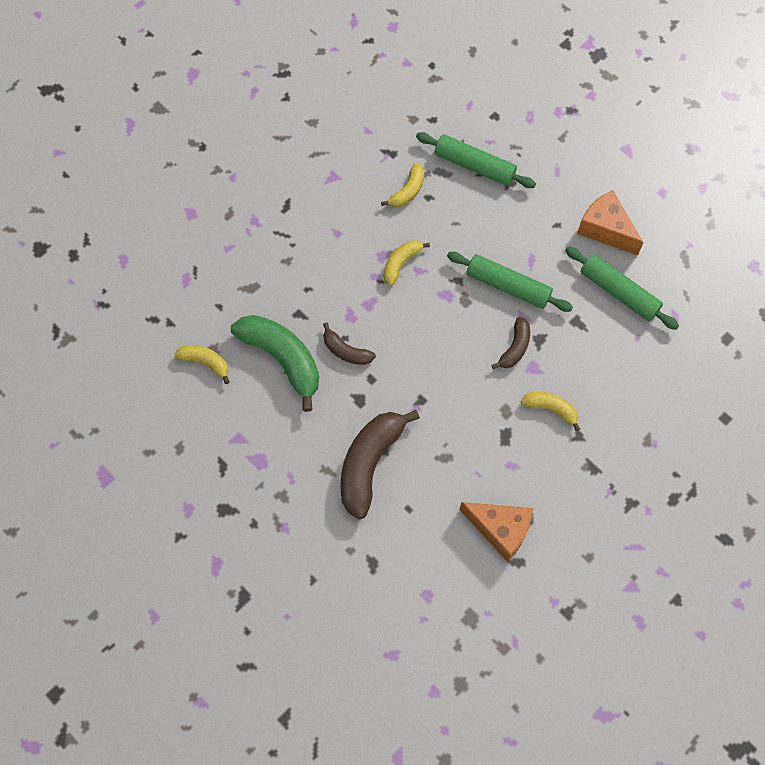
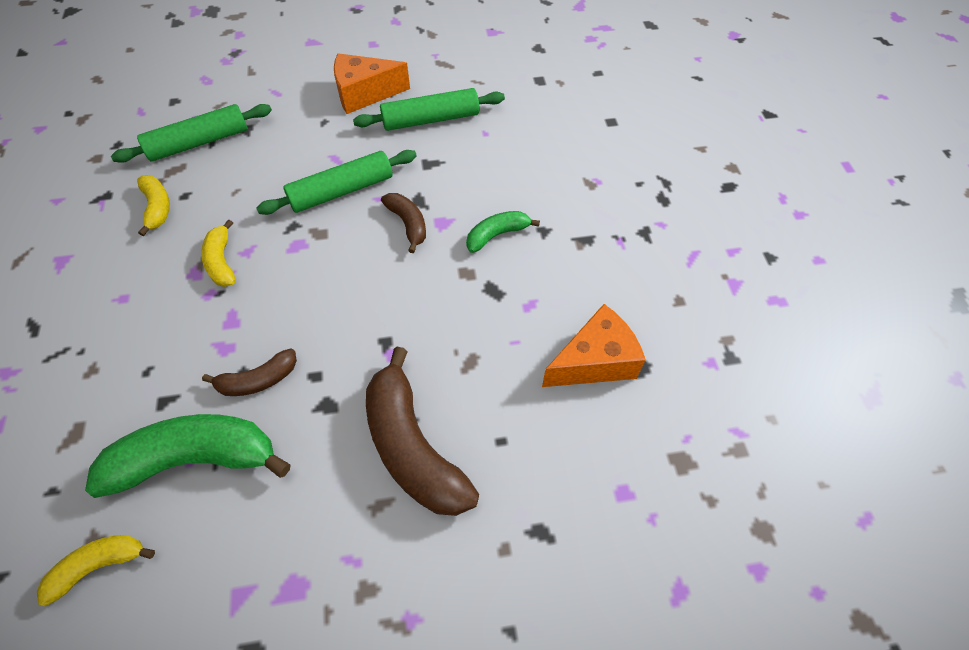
camera: 55 degrees left, 10 degrees down
yellow banana [521,391,580,431] -> green banana [466,211,540,253]

